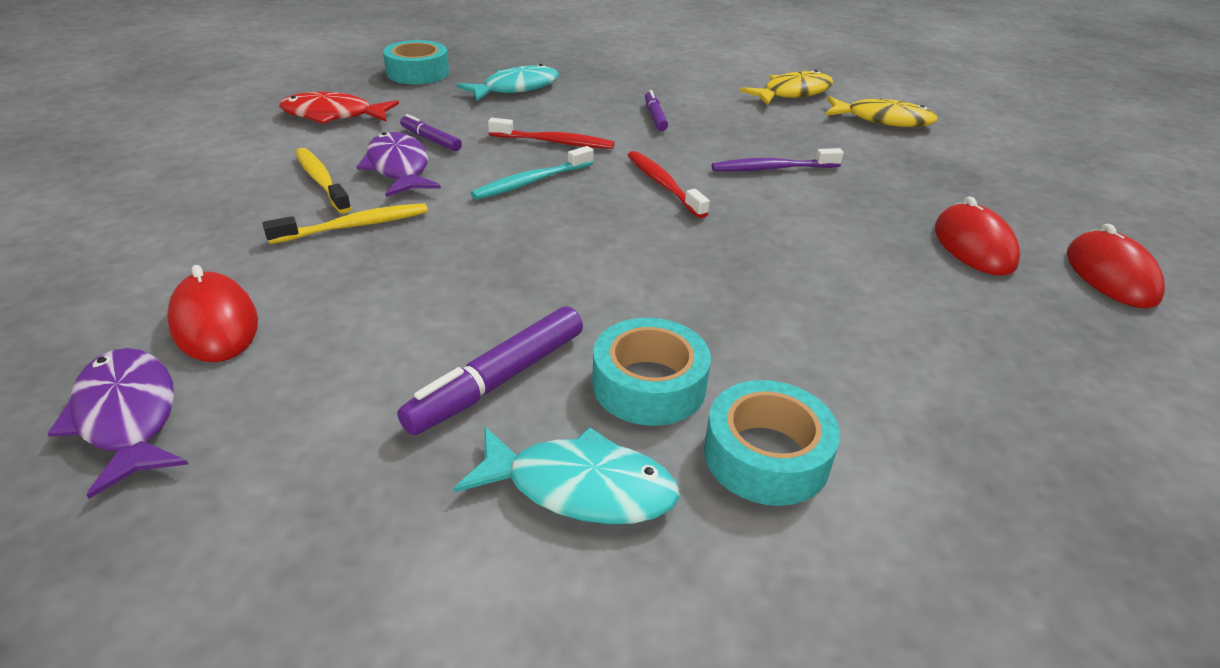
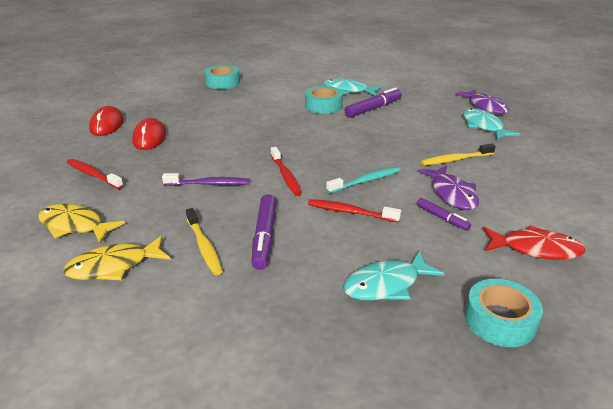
camera: 170 degrees left, 5 degrees down
red mouse [167,265,258,362] -> turquoise fish [463,108,520,140]
yellow toothbrush [295,148,351,214] -> yellow toothbrush moved to [186,208,223,275]
purple marker [645,90,668,131] -> purple marker [252,194,277,270], size x1.70
turquoise tape [704,380,840,506] -> turquoise tape moved to [204,65,240,89]
none -> red toothbrush [67,159,124,189]

